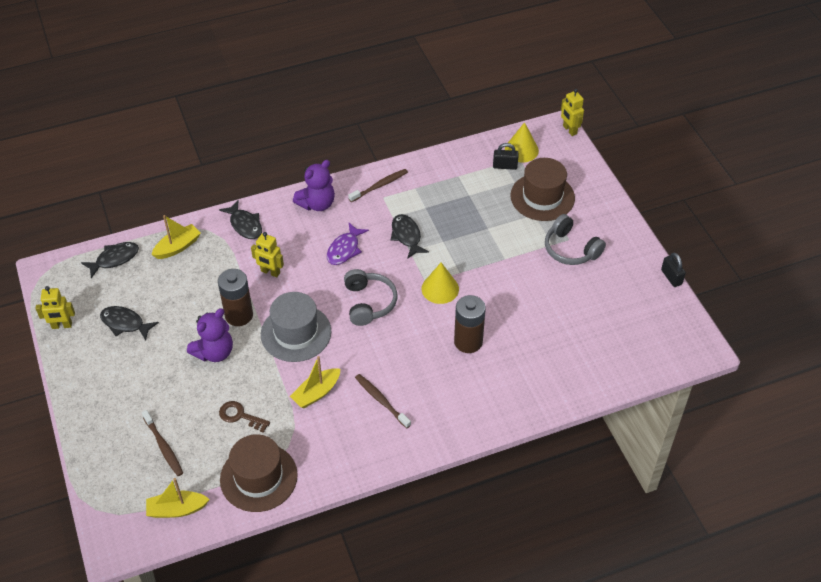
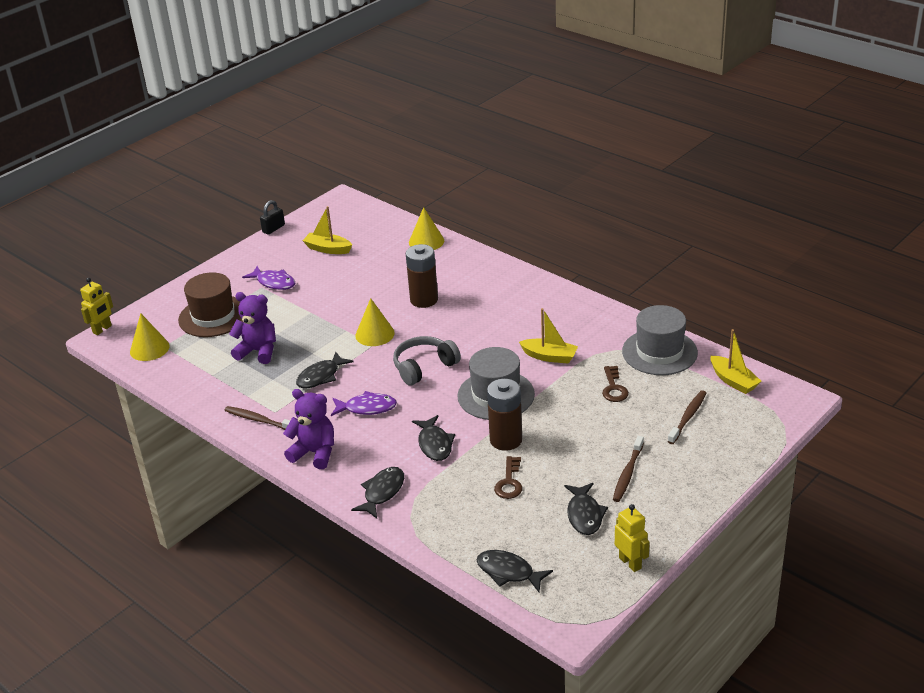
camera: 115 degrees left, 15 degrees down
yellow boat [151,215,201,259] -> yellow boat moved to [302,206,352,254]
purple teddy bear [187,308,233,362] -> purple teddy bear moved to [229,292,276,364]
brown hat [220,434,298,512] -> grey hat [622,305,698,375]
yellow robot [251,232,284,277] -> black fish [412,415,455,461]
brown toothbrush [355,374,411,428] -> brown toothbrush moved to [613,436,644,502]
black padlock [493,143,519,170] -> none
grey headphones [545,214,606,265] -> purple fish [242,266,295,290]
none -> yellow cone [409,207,444,250]
none -> brown key [494,456,522,499]

